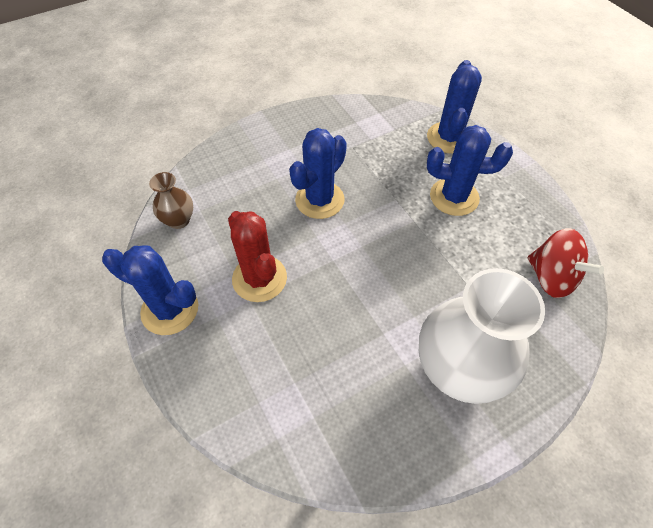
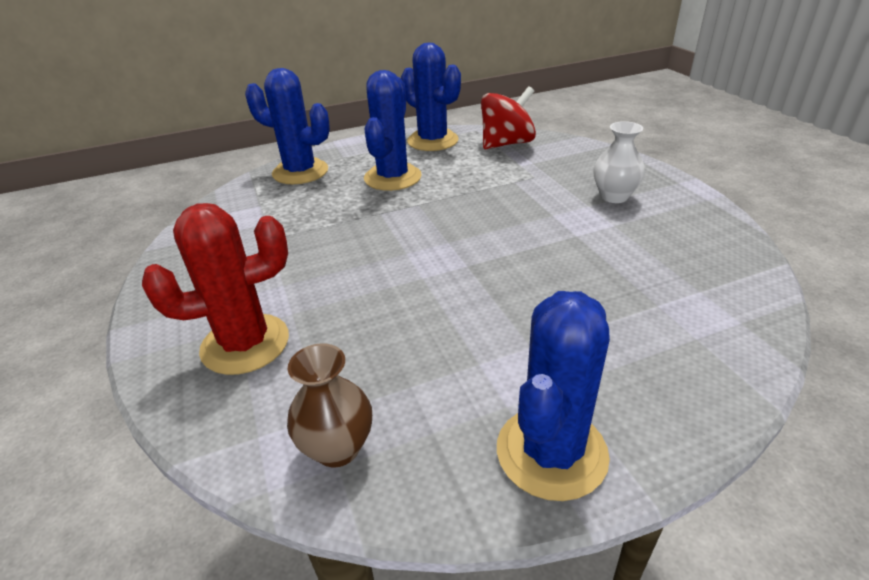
camera: 80 degrees left, 20 degrees down
red cactus [228,211,287,302] -> red cactus moved to [142,203,289,375]
blue cactus [289,128,347,219] -> blue cactus moved to [401,42,461,151]
white vase [419,268,545,404] -> white vase [594,121,645,203], size x0.47

